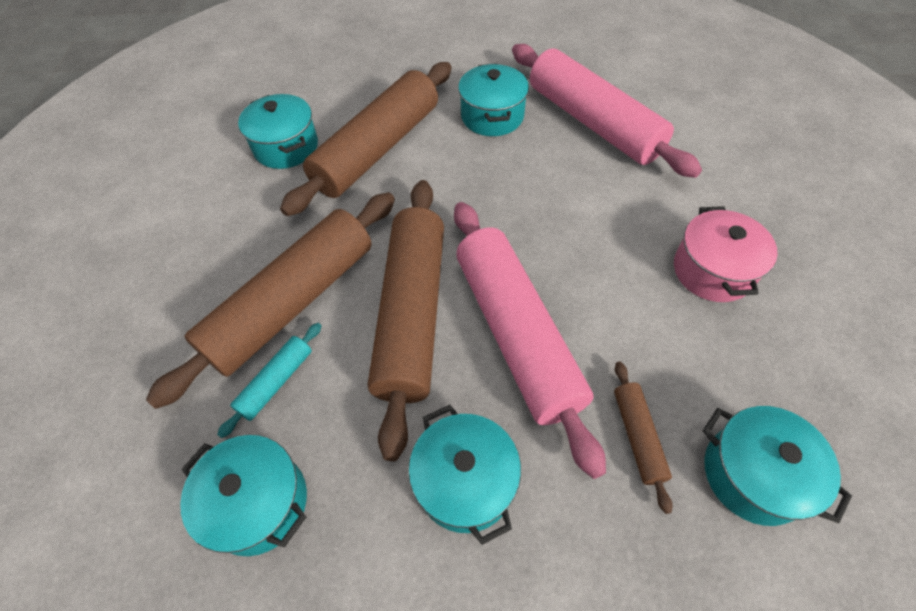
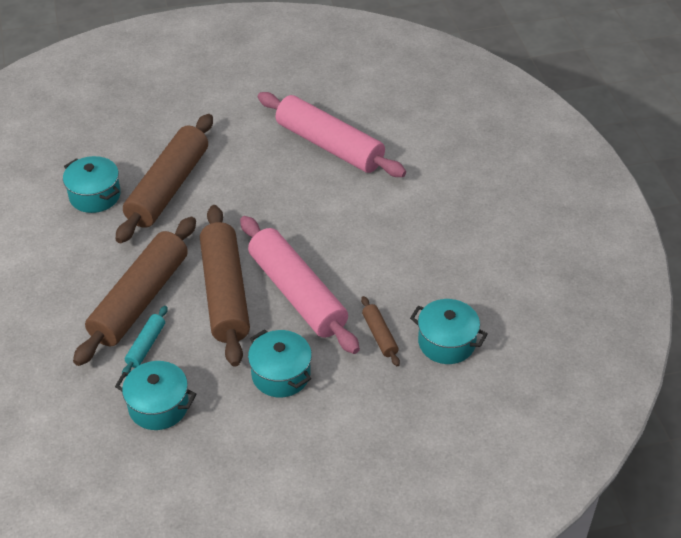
camera: 15 degrees left, 10 degrees down
turquoise pot [458,64,529,136] -> none
pink pot [674,206,778,302] -> none

